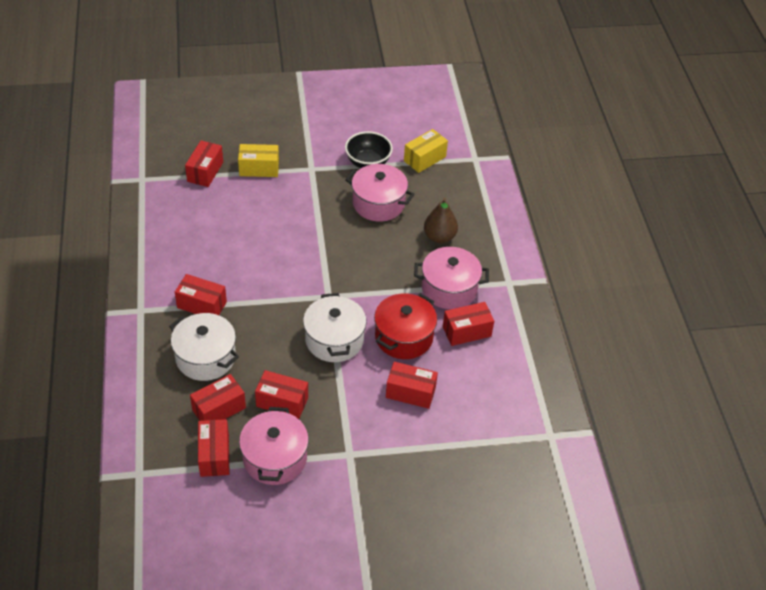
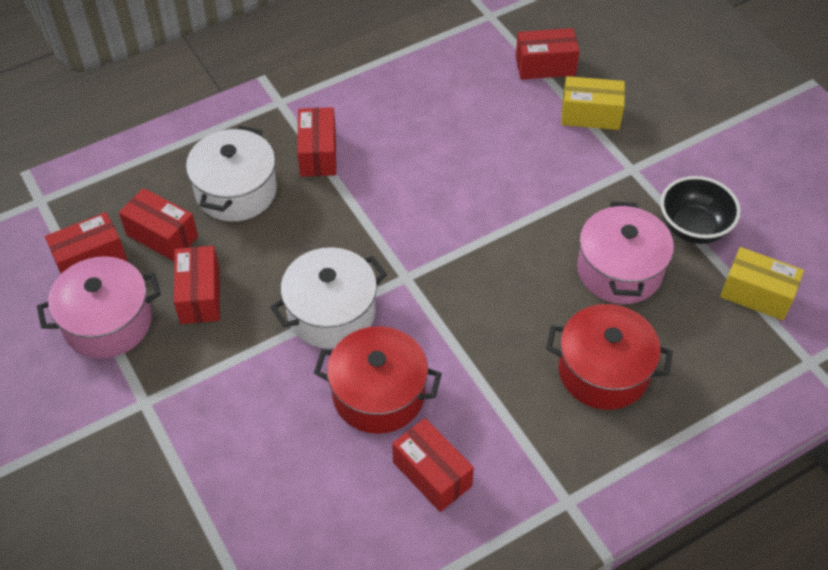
camera: 70 degrees right, 5 degrees up
yellow box [238,144,279,177] -> yellow box turned 60 degrees counterclockwise [561,76,625,130]
red box [386,362,438,409] -> none
pink pot [414,247,489,309] -> none
brown pear [424,198,458,243] -> red pot [546,304,673,410]

